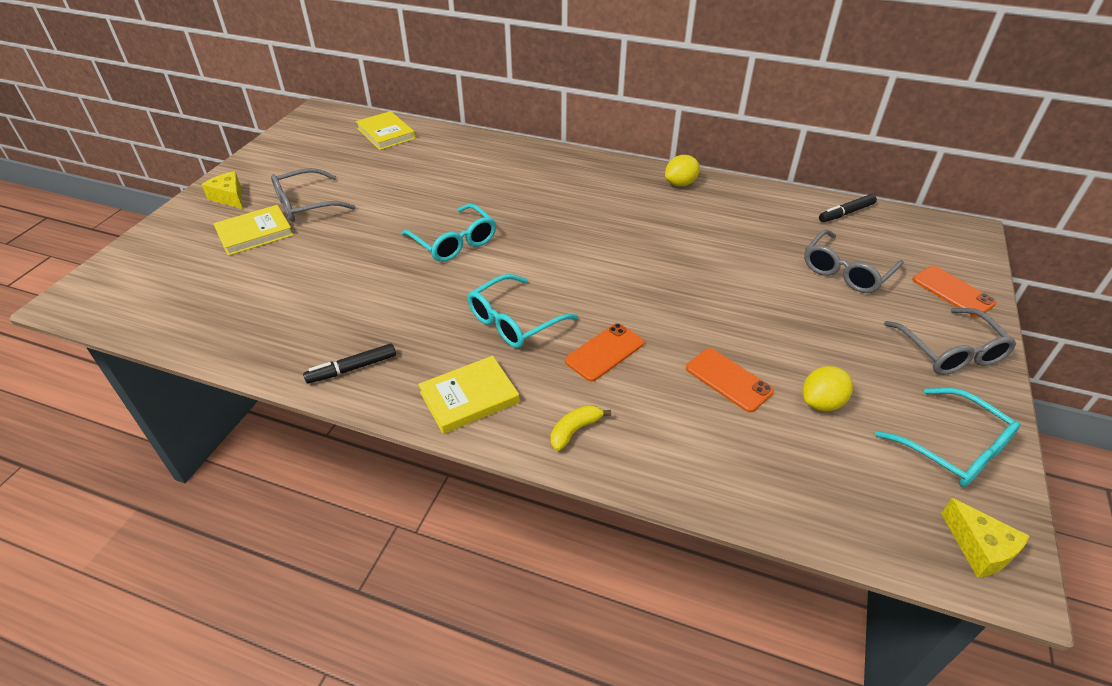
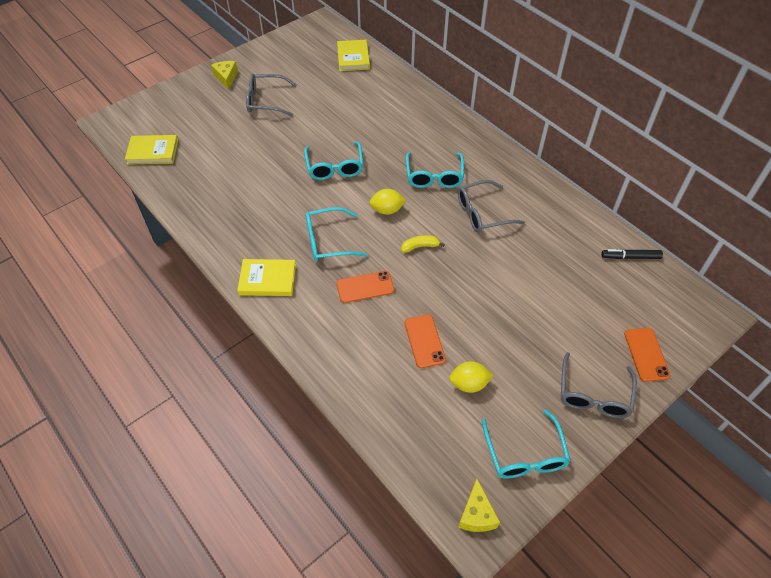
camera: 30 degrees right, 10 degrees up
yellow book [213,205,293,256] -> yellow book moved to [125,135,178,165]
black marker [303,343,396,384] -> none
yellow banana [550,405,611,451] -> yellow banana moved to [401,235,445,253]
yellow lemon [665,155,700,187] -> yellow lemon moved to [369,189,407,215]
grey glasses [804,230,904,293] -> grey glasses moved to [457,180,525,233]
none -> turquoise glasses [406,152,464,188]

